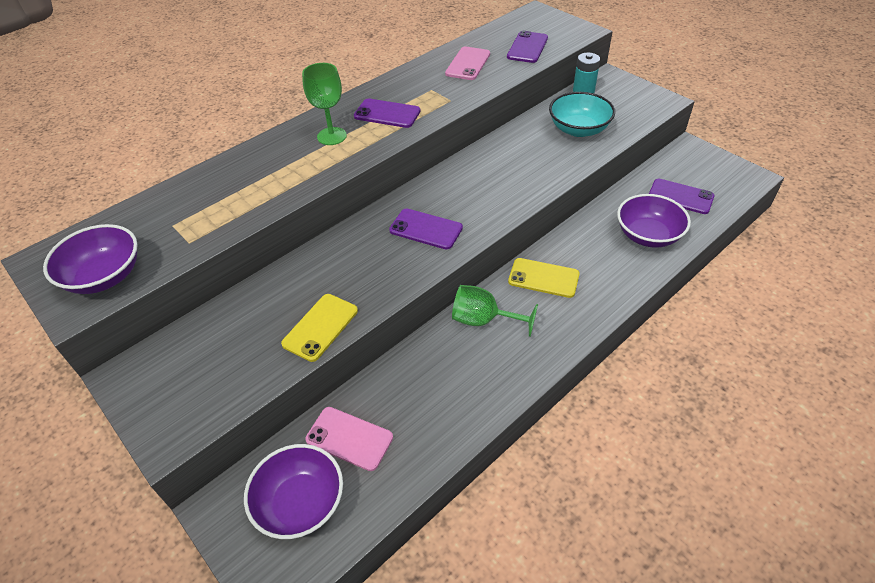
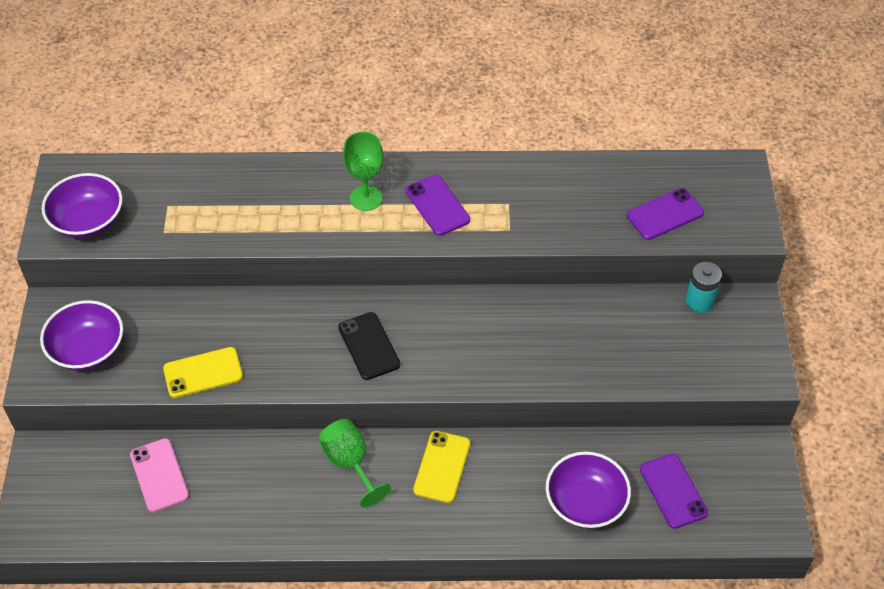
camera: 40 degrees right, 5 degrees up
purple bowl [244,444,343,539] -> purple bowl moved to [40,300,123,371]
purple phone [389,208,463,250] -> black phone [338,312,400,380]
pink phone [445,47,490,80] -> none
yellow phone [508,258,580,298] -> yellow phone turned 45 degrees clockwise [413,431,470,503]
turquoise bowl [549,92,615,137] -> none

